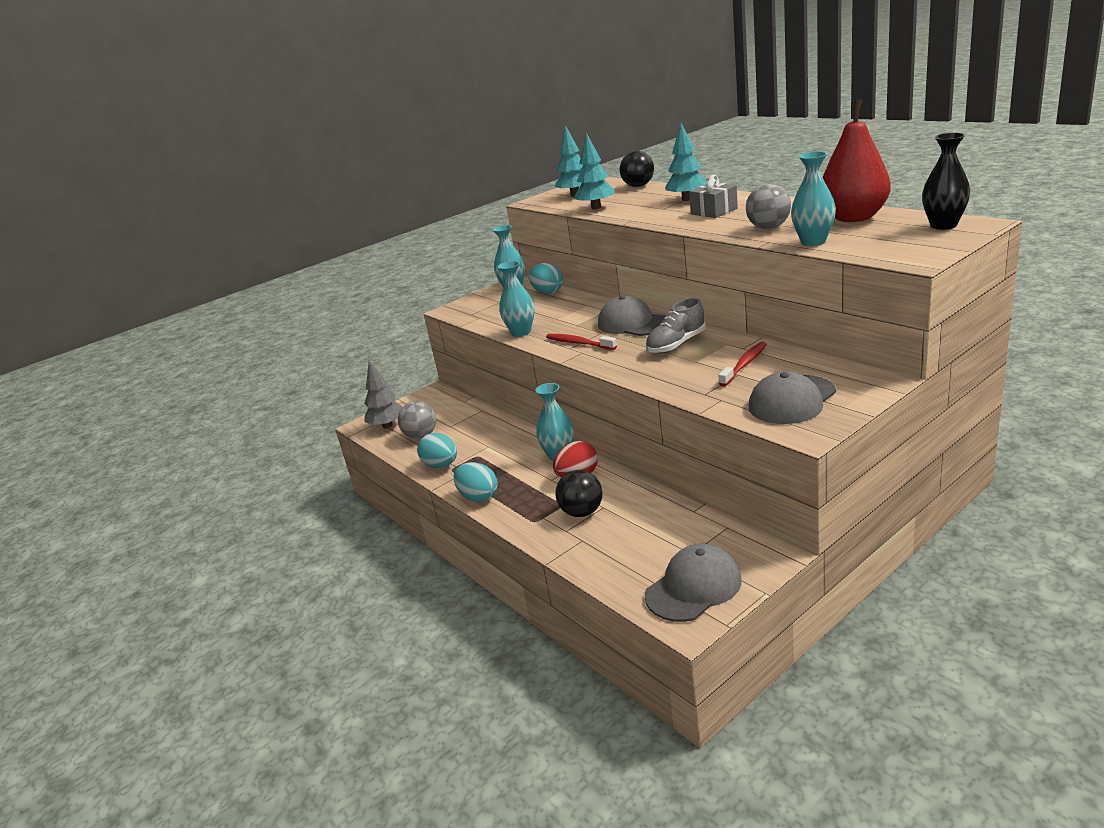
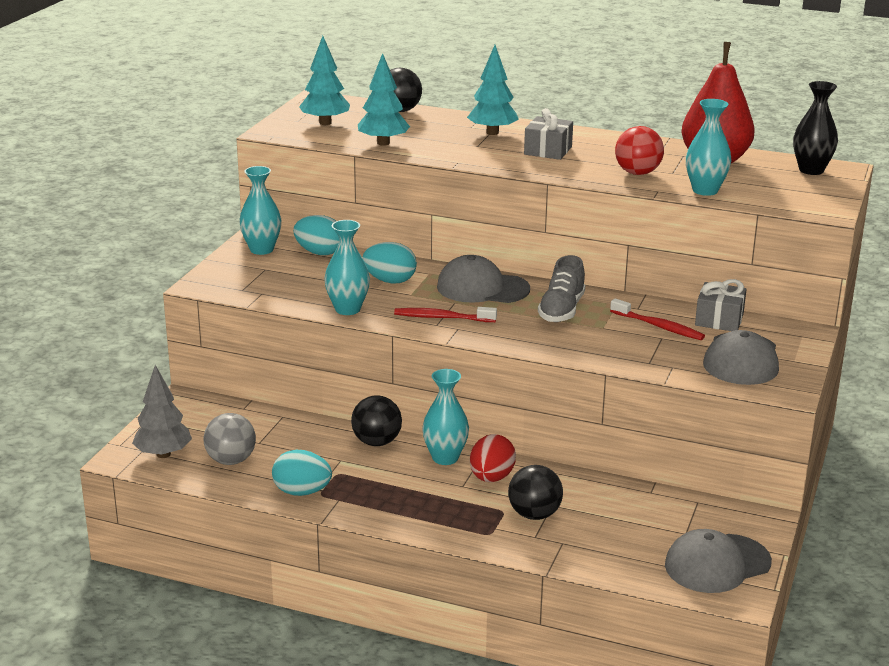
camera: 35 degrees left, 0 degrees up
turquoise egg [454,462,498,502] -> turquoise egg moved to [362,242,417,283]
grey cap [644,544,742,622] -> grey cap turned 135 degrees counterclockwise [665,529,772,593]
red toothbrush [718,342,767,386] -> red toothbrush turned 120 degrees clockwise [610,298,705,340]
grey ball [746,184,791,229] -> red ball [615,126,664,175]
none -> black ball [351,395,402,446]
none -> grey gift [695,279,746,331]

